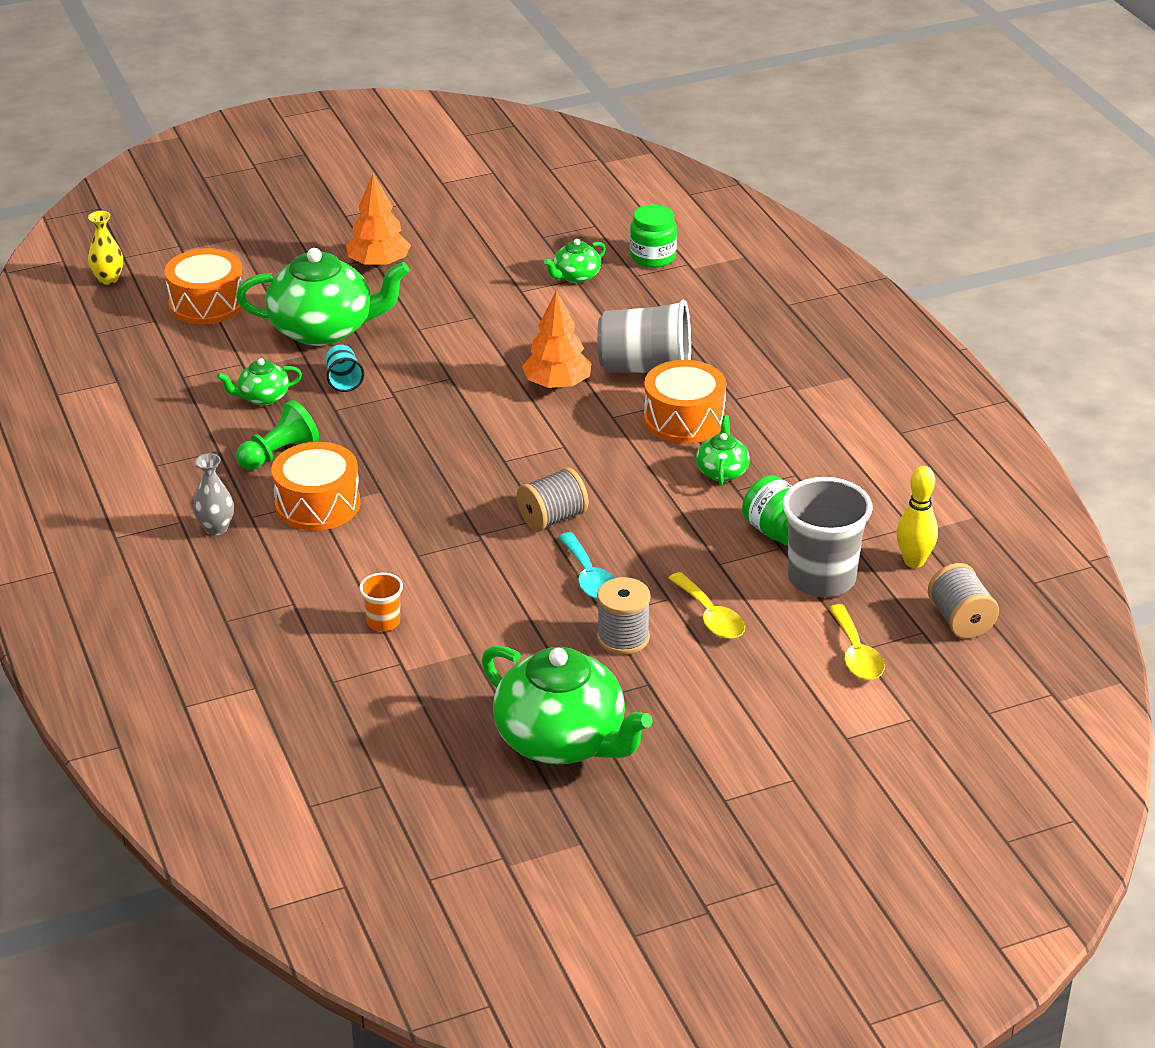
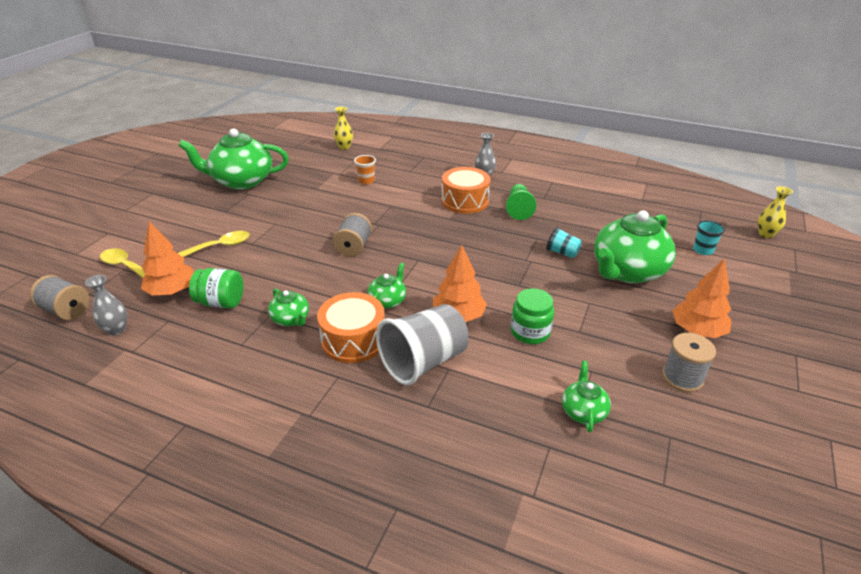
camera: 135 degrees right, 0 degrees up
orange drum [164,248,243,324] -> turquoise cup [693,220,725,255]
green teapot [217,358,302,405] -> green teapot moved to [368,262,406,309]
turquoise spoon [558,532,614,599] -> none
grey spool [597,577,651,655] -> grey spool moved to [662,333,716,392]
green jar [630,204,677,268] -> green jar moved to [511,288,554,344]
yellow spoon [668,572,745,639] -> yellow spoon turned 135 degrees clockwise [178,231,250,257]
grey cup [782,477,872,597] -> orange tree [141,221,194,295]
yellow bowling pin [896,466,938,568] -> grey vase [85,275,127,335]
none -> yellow vase [334,107,353,150]

